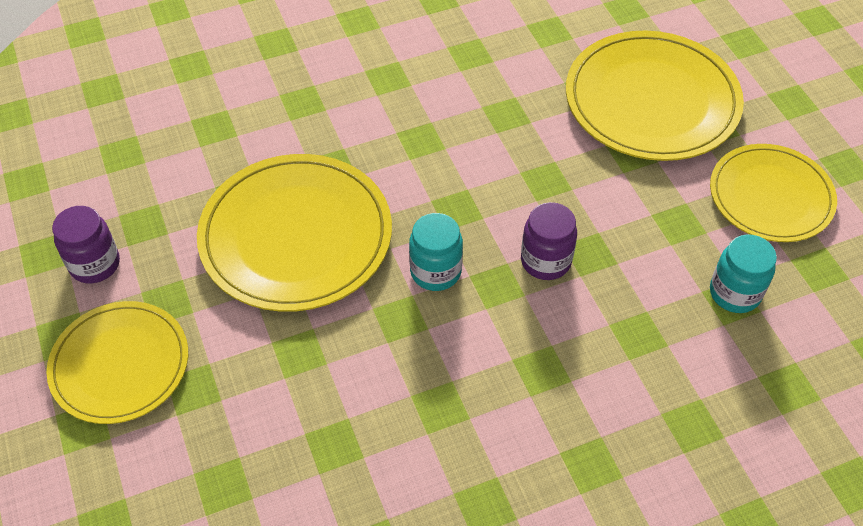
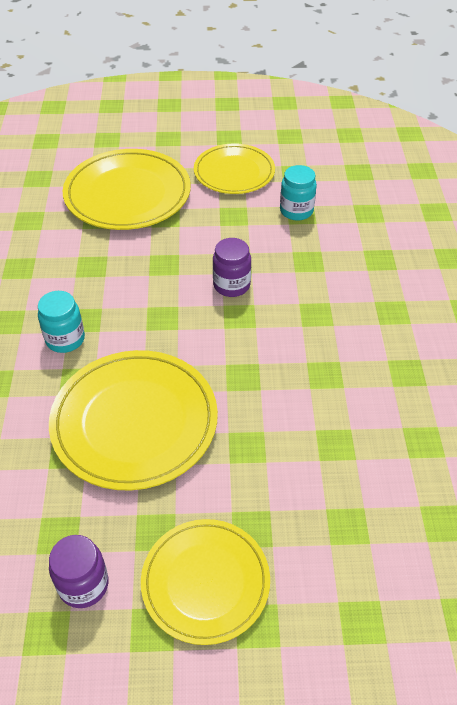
camera: 70 degrees left, 5 degrees down
turquoise jar [409,213,463,291] -> turquoise jar moved to [38,291,85,353]

